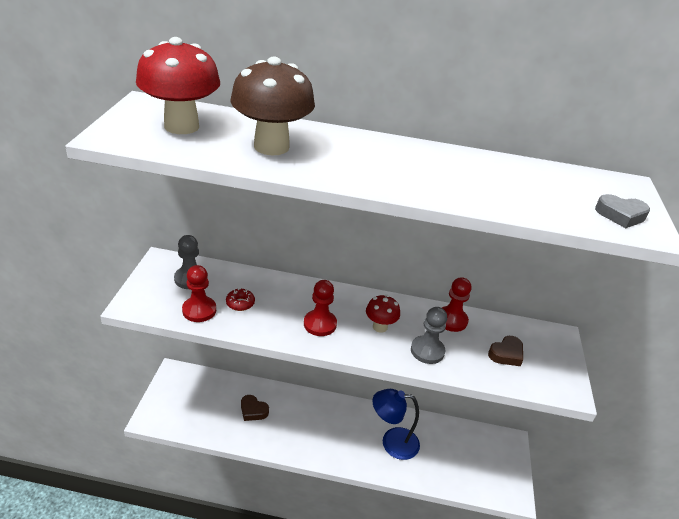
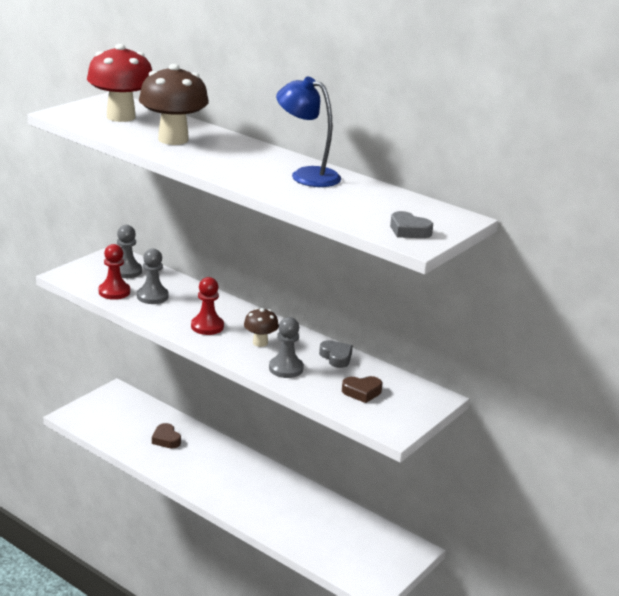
camera: 30 degrees right, 10 degrees down
red donut [226,288,255,311] -> grey pawn [137,249,169,304]
red mushroom [366,295,400,333] -> brown mushroom [244,308,279,347]
blue lamp [372,389,420,460] -> blue lamp moved to [276,77,341,187]
red pawn [442,277,471,332] -> grey heart [319,340,353,368]

